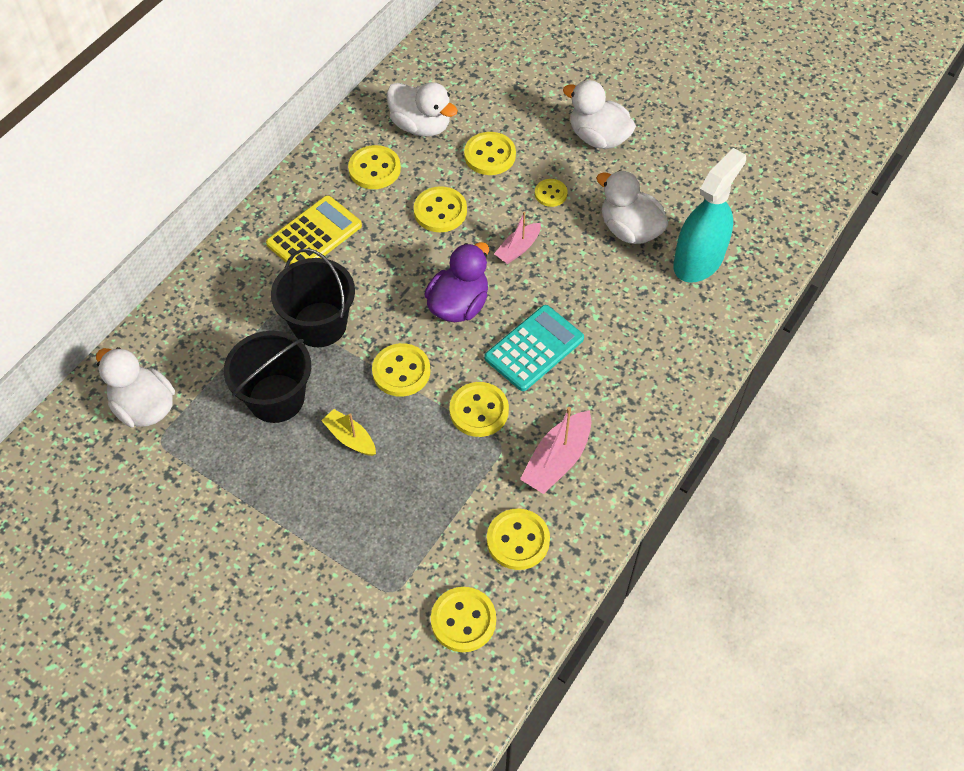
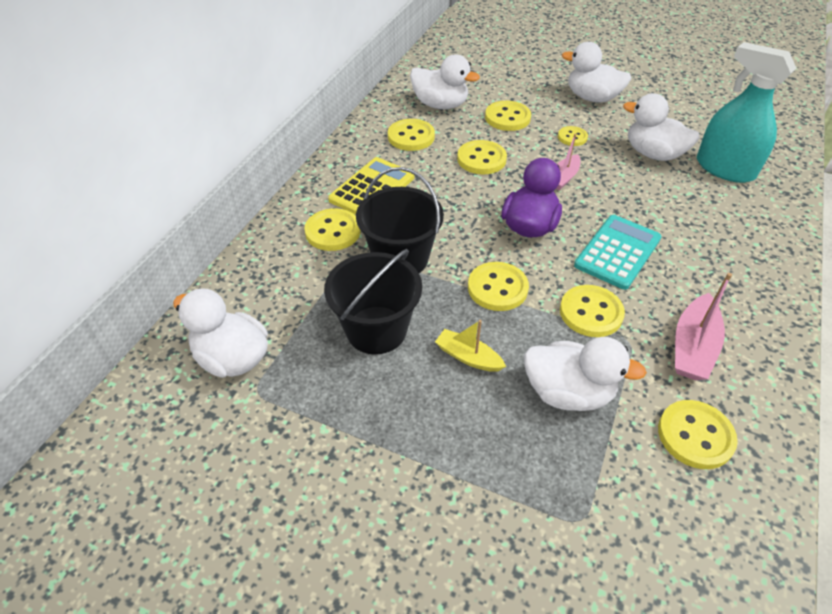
camera: 10 degrees left, 10 degrees down
yellow button [431,587,496,652] -> yellow button moved to [305,208,361,251]
turquoise spray bottle [673,148,746,283] -> turquoise spray bottle turned 75 degrees counterclockwise [697,42,796,183]
none -> white duck [524,337,647,411]

